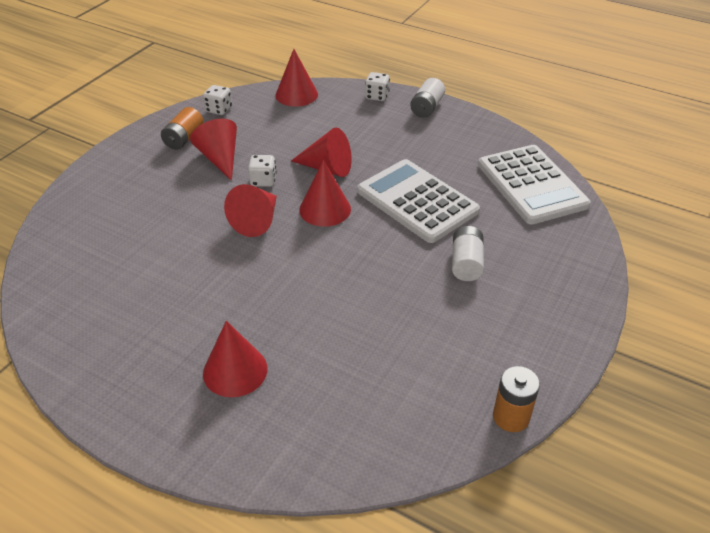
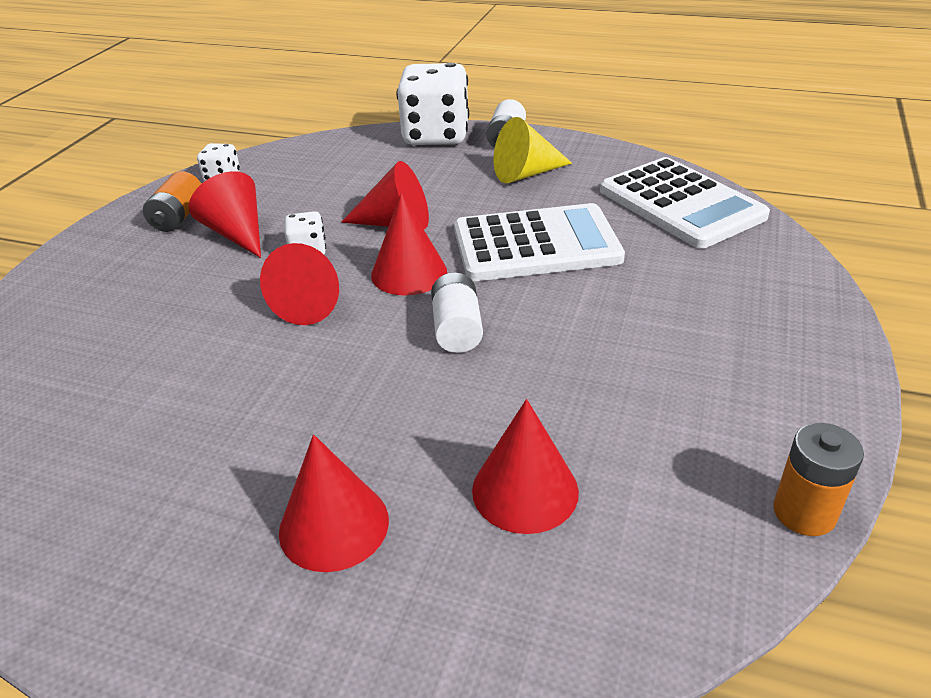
camera: 10 degrees left, 5 degrees down
red cone [275,49,318,107] -> red cone moved to [472,399,579,534]
white calculator [357,159,480,243] -> white calculator turned 135 degrees clockwise [454,203,625,281]
white dice [365,72,390,101] -> white dice [397,62,469,145], size x2.21
white battery [452,226,484,281] -> white battery moved to [431,272,483,353]
none -> yellow cone [494,117,572,183]

